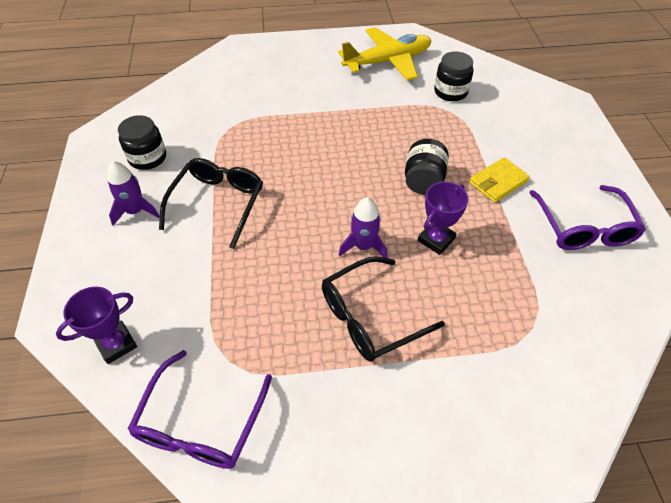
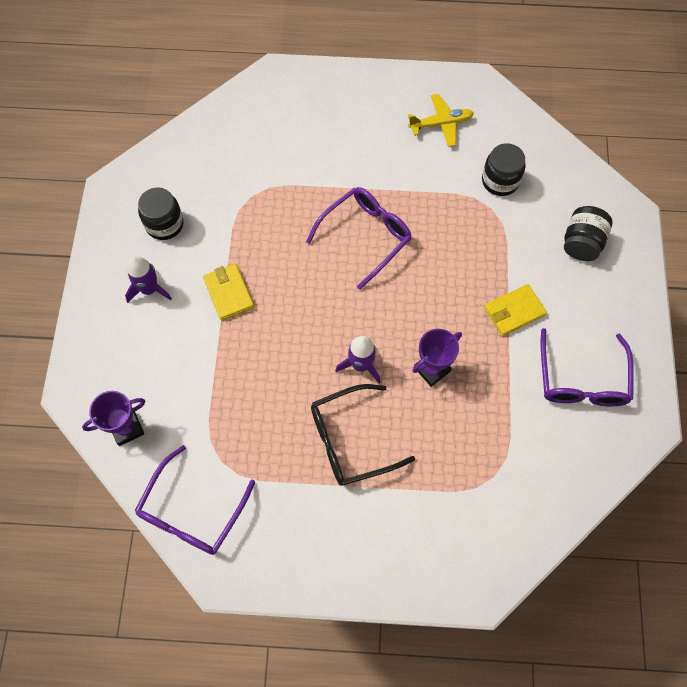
camera: 10 degrees right, 15 degrees up
black glasses [159,158,263,249] -> yellow wallet [203,264,254,320]
yellow plane [338,27,431,80] -> yellow plane [408,94,474,147], size x0.60
black jar [405,139,449,195] -> black jar moved to [564,206,613,261]
none -> purple glasses [306,187,412,290]

